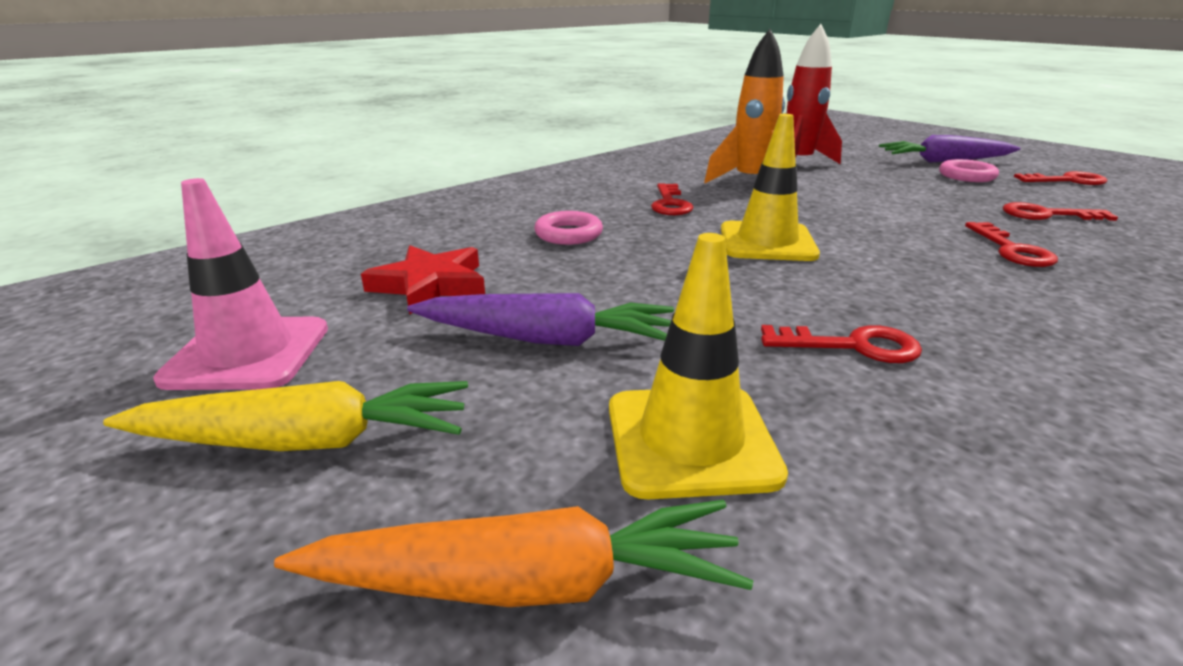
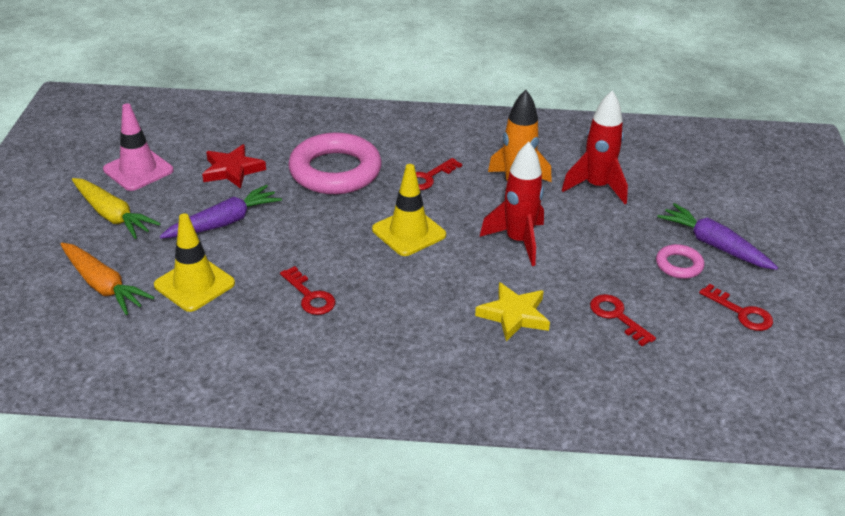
camera: 45 degrees right, 10 degrees up
purple carrot [407,293,674,346] -> purple carrot turned 90 degrees counterclockwise [160,185,282,238]
pink ring [534,211,603,245] -> pink ring [288,133,382,194], size x2.15
red key [965,222,1058,267] -> yellow star [475,282,550,341]
none -> red rocket [479,142,544,266]

